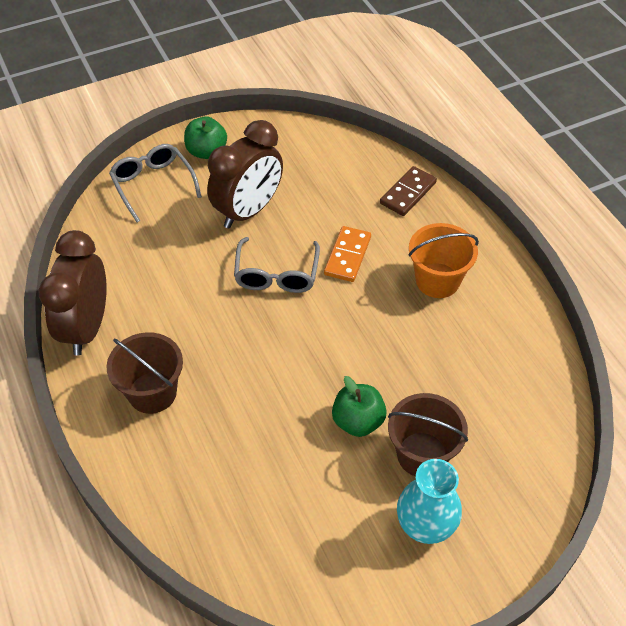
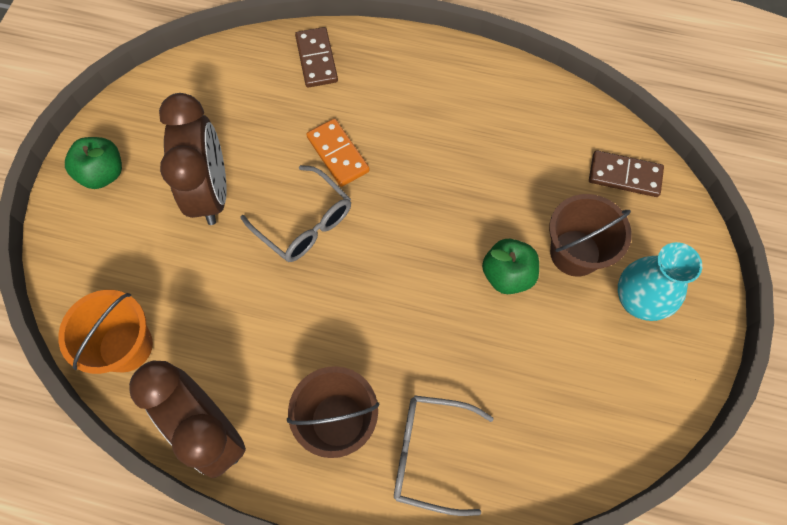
camera: 50 degrees left, 15 degrees up
grey glasses [109,144,202,222] -> grey glasses moved to [394,395,494,516]
orange bucket [408,223,479,298] -> orange bucket moved to [58,290,153,374]
none -> brown domino [589,150,664,197]

